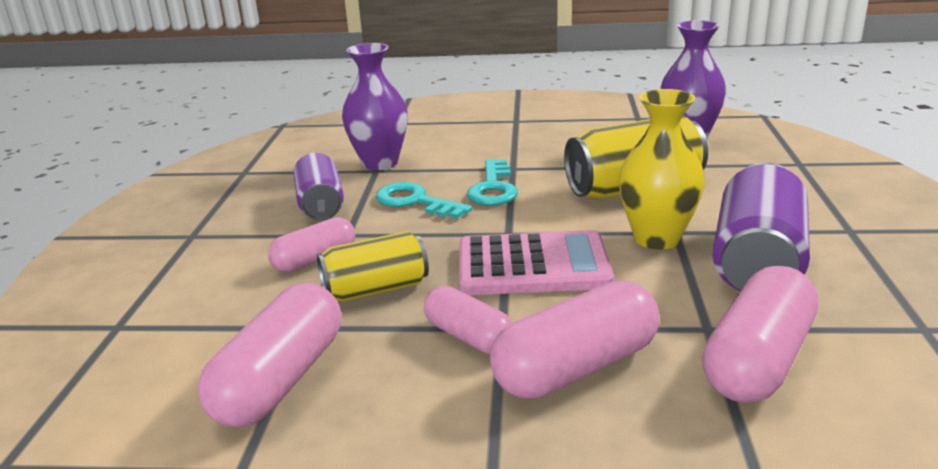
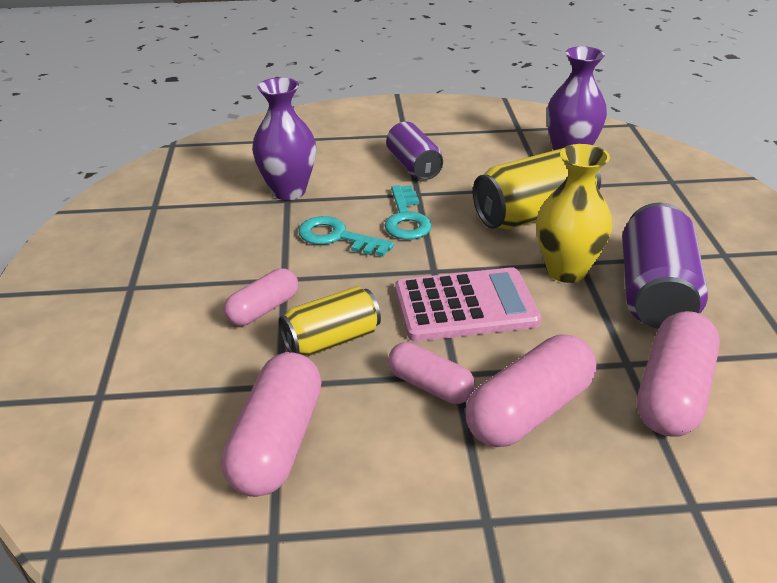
camera: 10 degrees left, 10 degrees up
purple can [293,153,344,221] -> purple can moved to [386,122,443,180]

